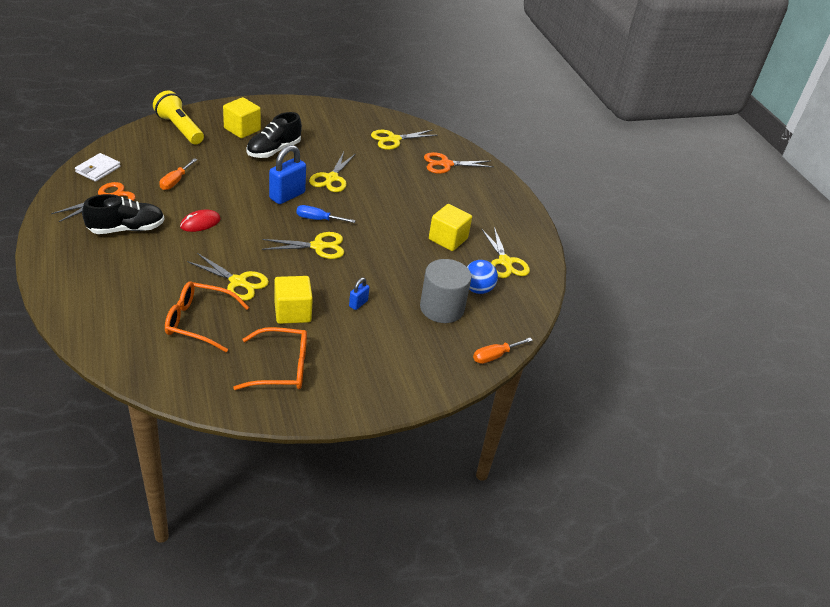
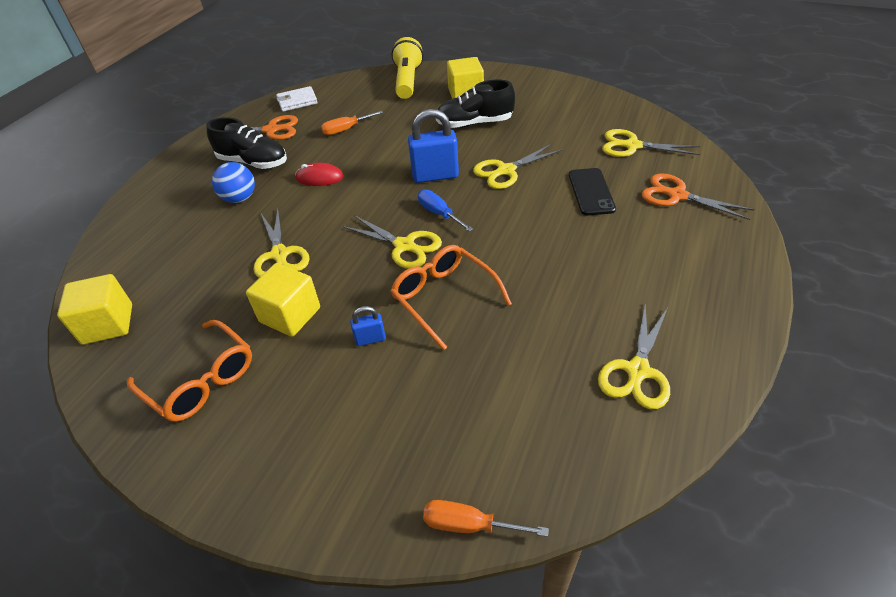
camera: 50 degrees right, 5 degrees up
orange glasses [165,282,250,352] -> orange glasses moved to [390,245,512,351]
grey cylinder [420,259,471,323] -> none
yellow cube [429,204,472,251] -> yellow cube moved to [57,274,132,345]
blue ball [467,260,498,294] -> blue ball moved to [212,162,255,203]
none -> black phone [569,168,616,216]

